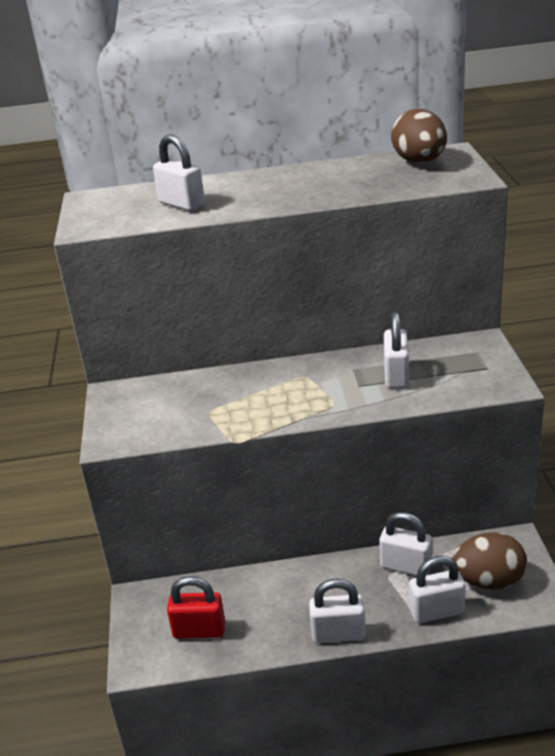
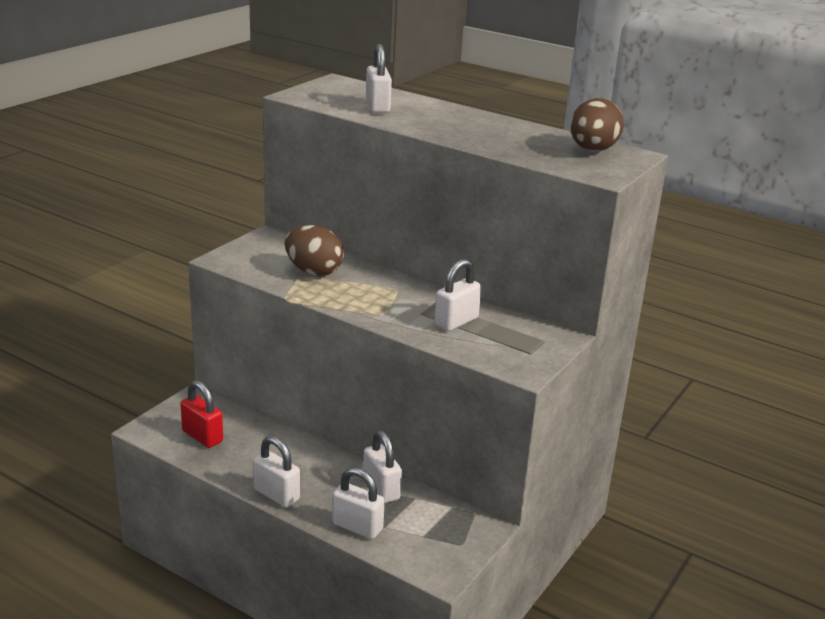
camera: 35 degrees right, 5 degrees down
brown egg [452,532,527,590] -> brown egg moved to [285,225,344,276]

